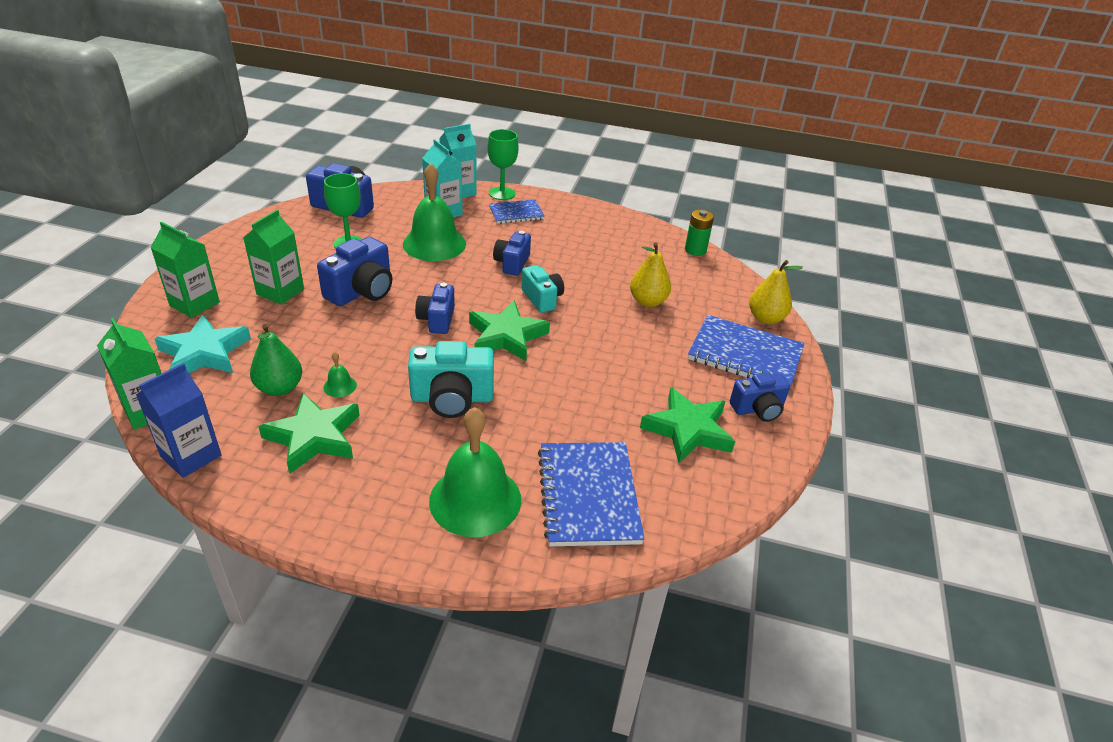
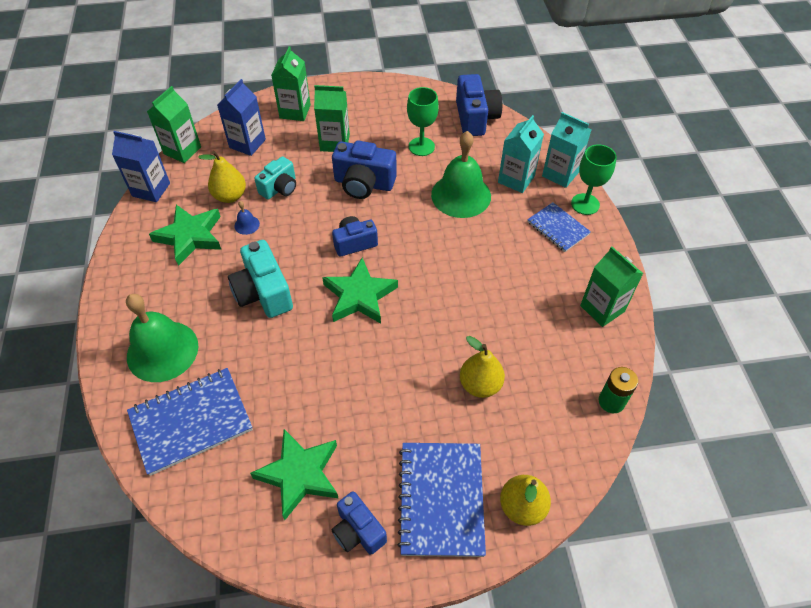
camera: 70 degrees right, 15 degrees up
turquoise star [155,315,251,373] -> blue carton [217,79,266,156]
green pear [250,324,302,396] -> yellow pear [198,151,246,203]
green bell [324,352,357,397] -> blue bell [234,201,260,235]
blue camera [493,231,531,276] -> none
turquoise camera [522,265,564,313] -> turquoise camera moved to [254,156,296,200]
none -> green carton [580,247,644,327]

